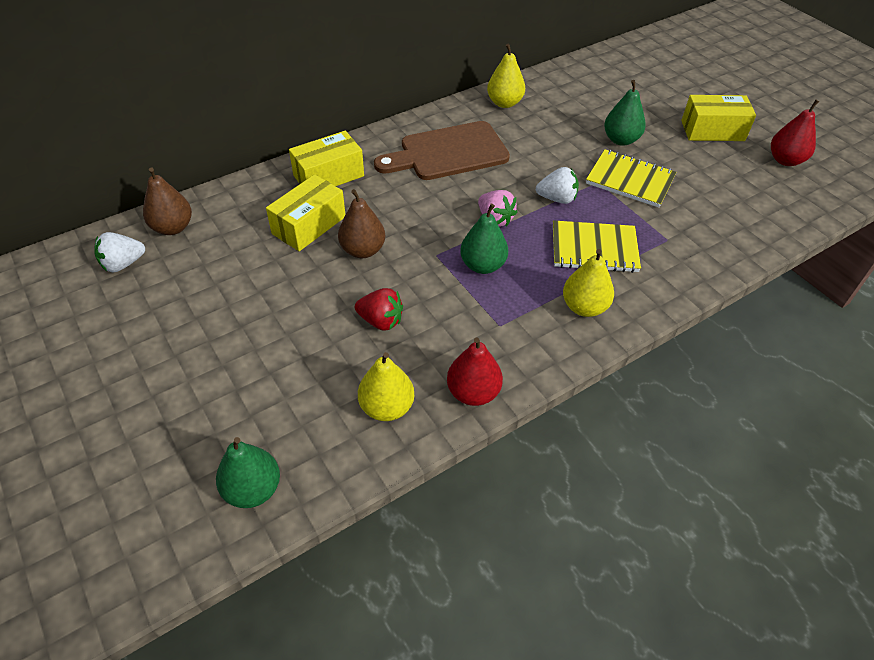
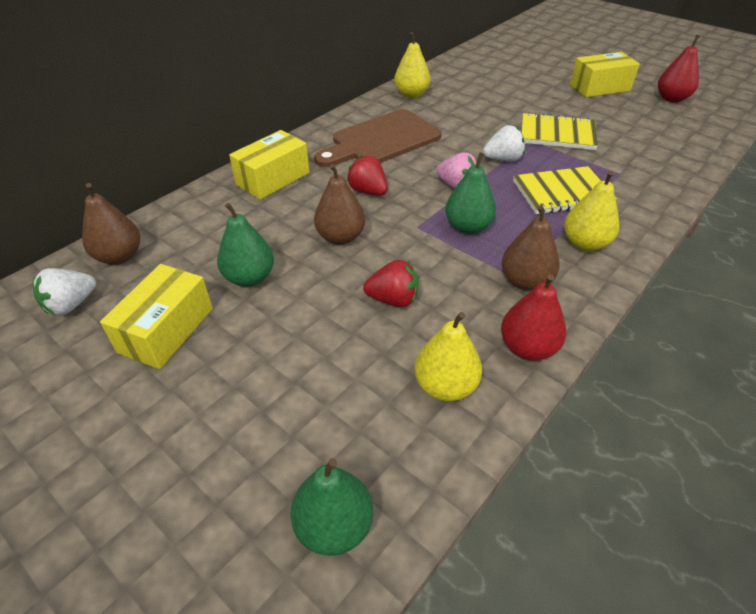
camera: 15 degrees left, 5 degrees down
yellow box [266,174,345,251] -> yellow box moved to [100,264,213,369]
green pear [604,80,646,146] -> green pear moved to [217,203,274,287]
none -> red strawberry [347,155,388,196]
none -> brown pear [502,205,560,291]

